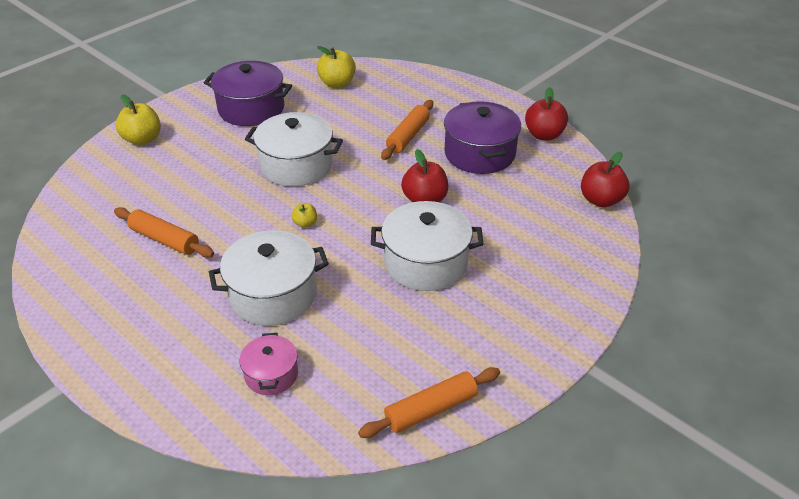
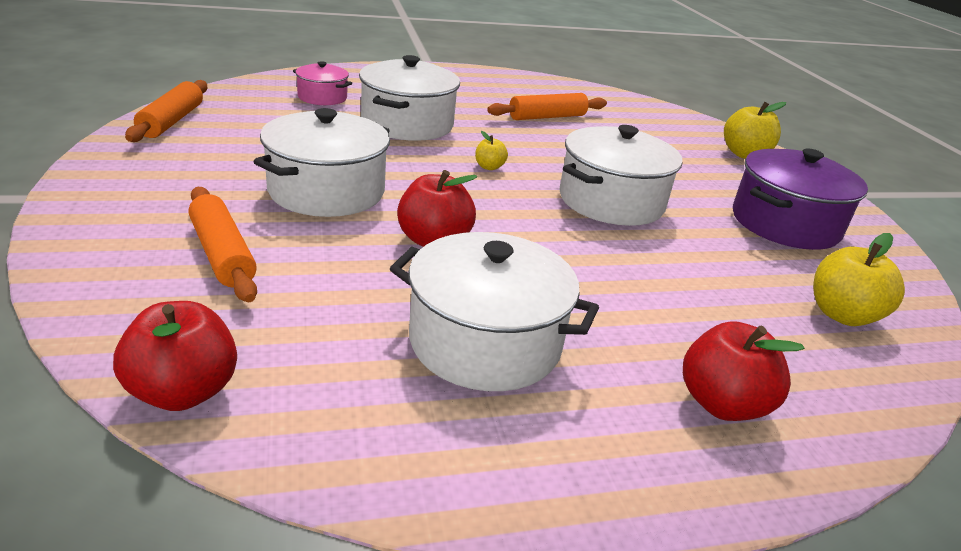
camera: 120 degrees right, 10 degrees down
orange rolling pin [381,100,433,160] -> orange rolling pin moved to [189,187,257,302]
purple pot [444,101,521,174] -> white pot [390,232,599,391]
red apple [525,87,568,140] -> red apple moved to [683,321,805,421]

